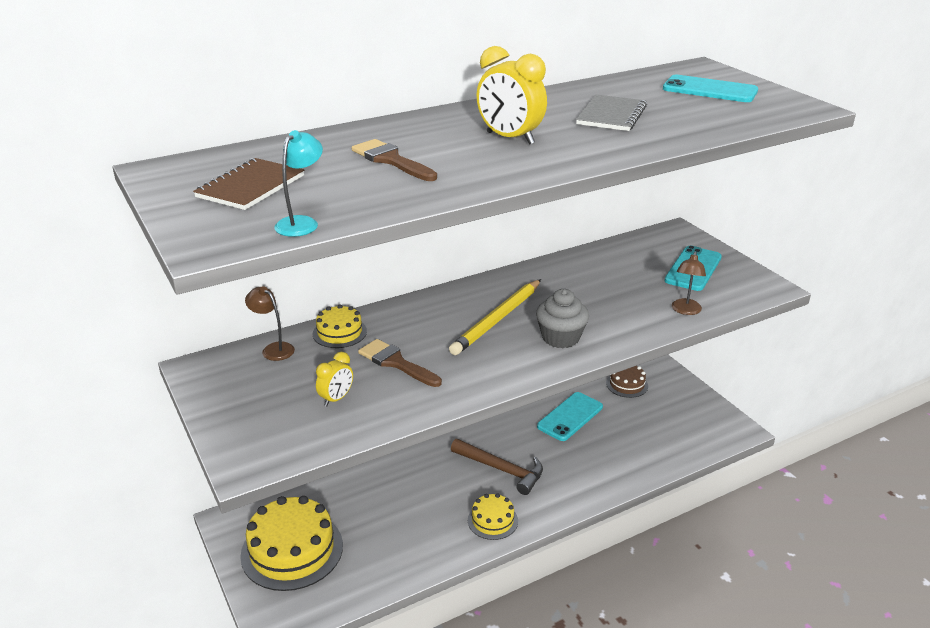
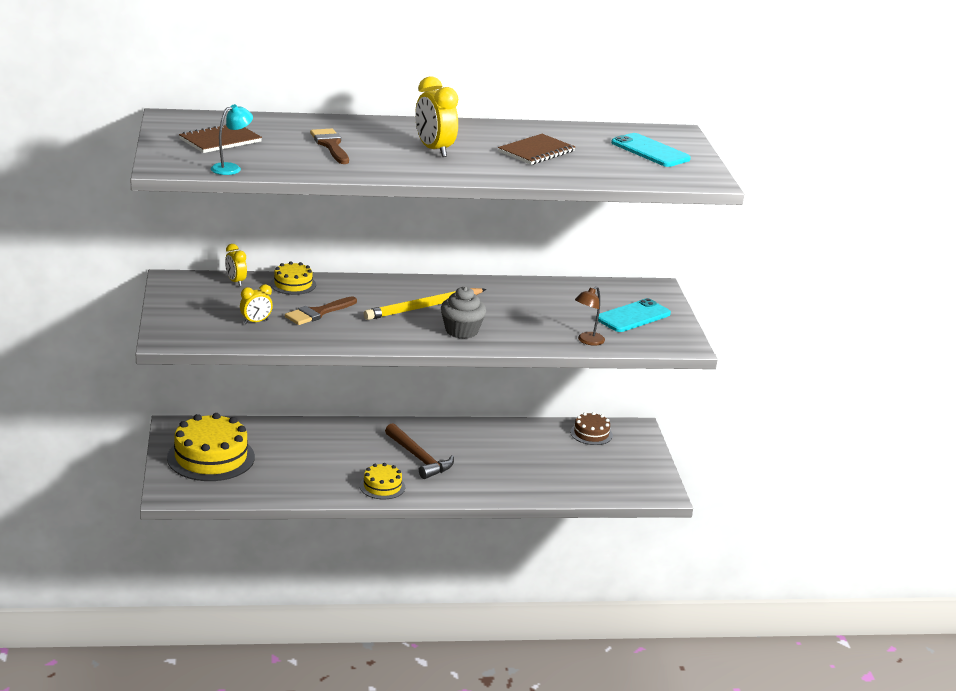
camera: 20 degrees right, 5 degrees down
brown lamp [245,286,295,361] -> yellow clock [225,244,247,286]
brown brush [358,339,442,387] -> brown brush turned 105 degrees counterclockwise [285,296,357,325]
turquoise phone [537,392,603,441] -> none
grey notebook [576,94,647,131] -> brown notebook [498,134,575,165]

